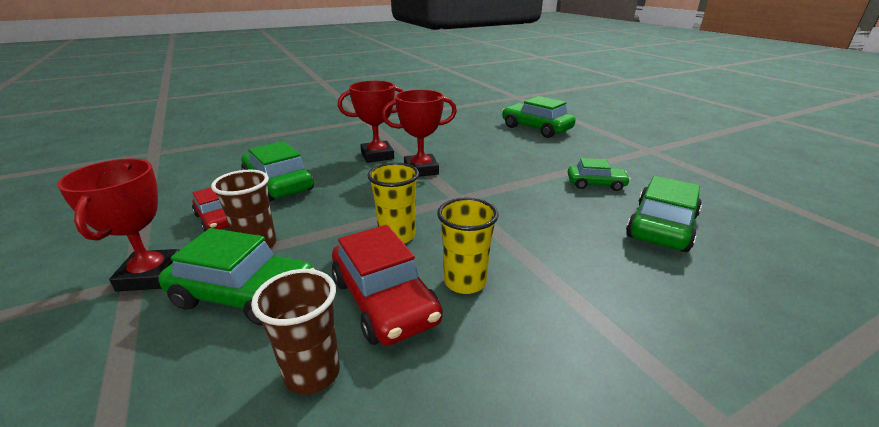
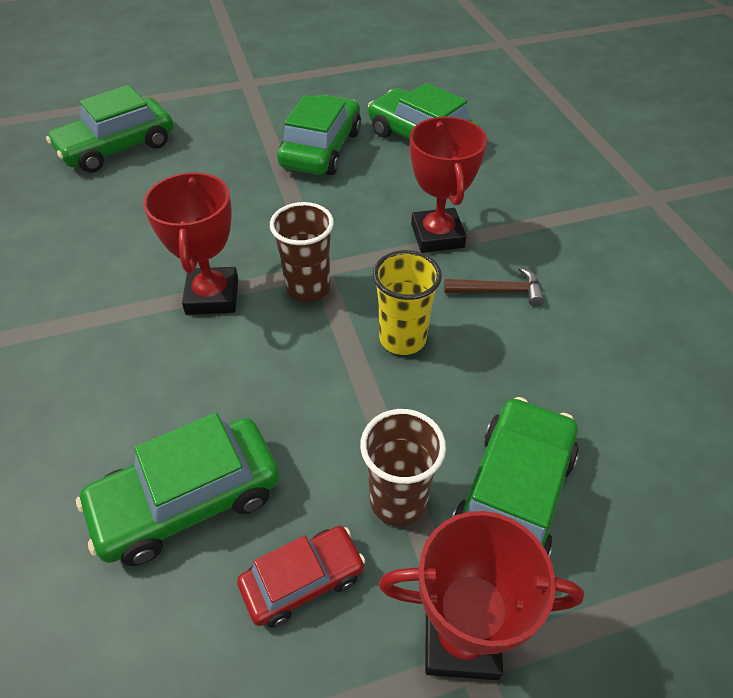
camera: 80 degrees left, 20 degrees up
brown cup [251,269,340,395] -> brown cup moved to [270,202,334,302]
red car [332,225,442,345] -> none
red trophy [338,81,403,163] -> red trophy moved to [410,117,487,253]
yellow cup [437,198,498,294] -> brown hammer [444,267,544,307]
green car [568,158,631,191] -> green car [277,95,361,175], size x1.65

